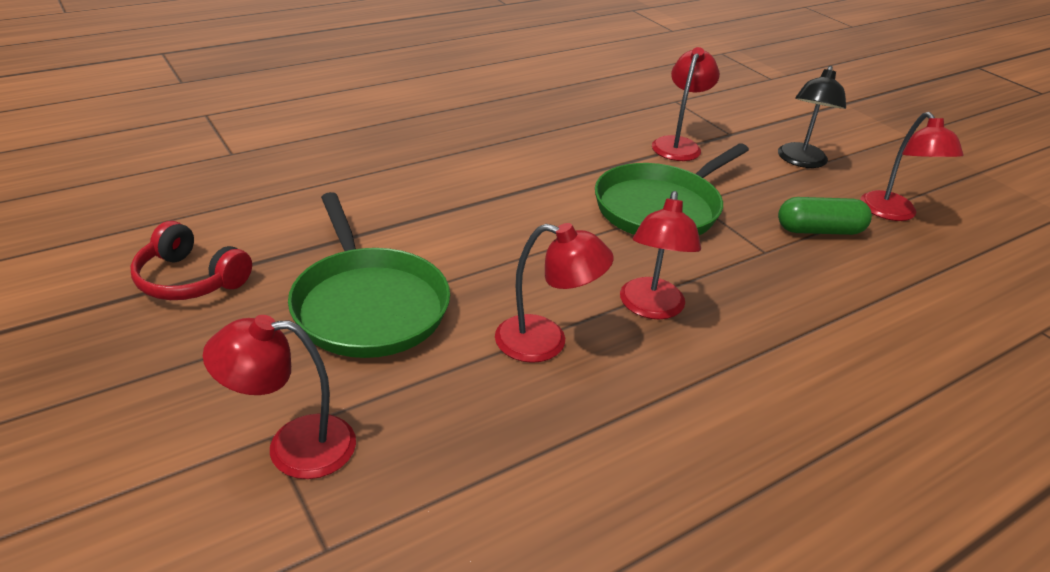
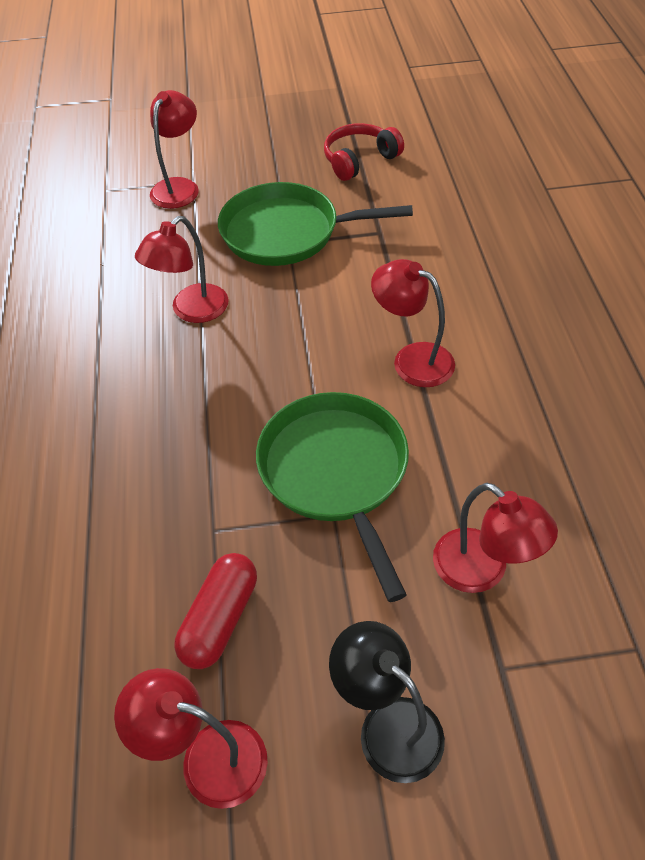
camera: 120 degrees right, 15 degrees up
red lamp [620,191,701,319] -> red lamp moved to [371,259,455,387]
green capsule [778,197,872,235] -> red capsule [175,553,257,669]

